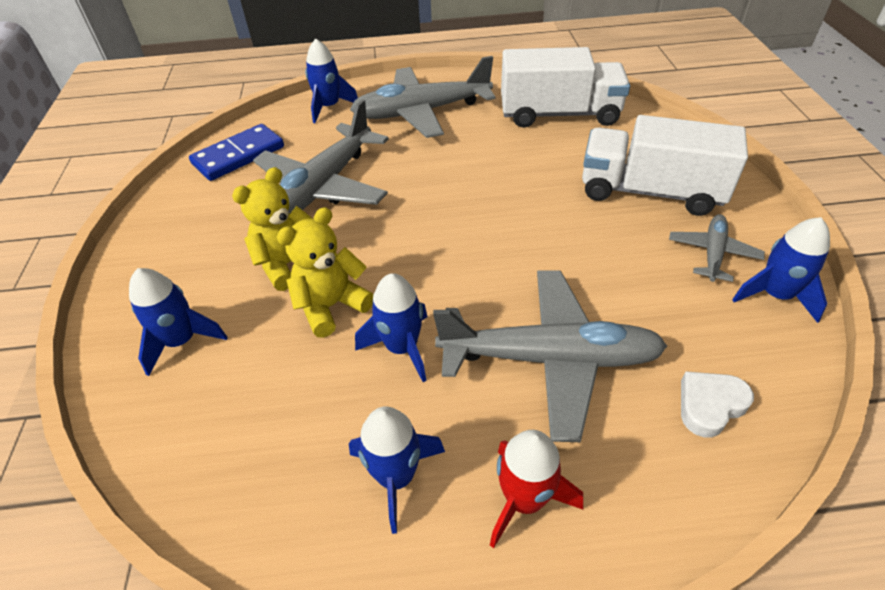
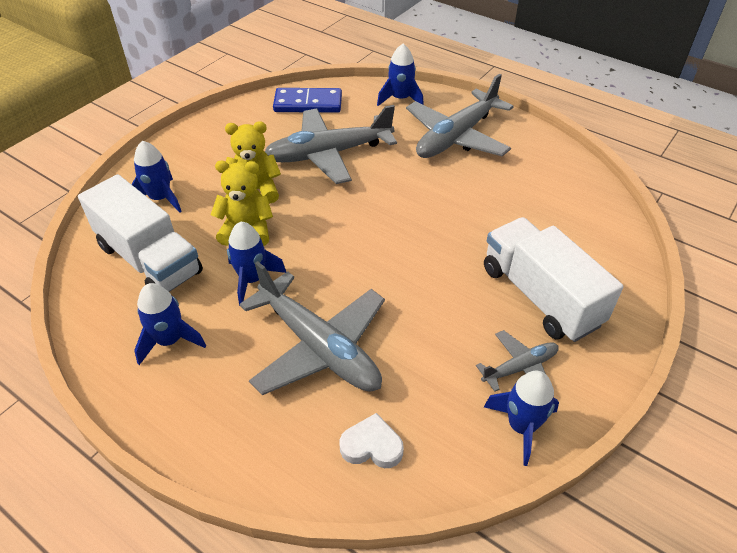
camera: 40 degrees right, 0 degrees up
grey plane [350,56,495,138] -> grey plane turned 75 degrees counterclockwise [406,73,514,158]
red rocket [490,430,583,548] -> none
white truck [501,47,630,128] -> white truck moved to [78,174,203,292]

